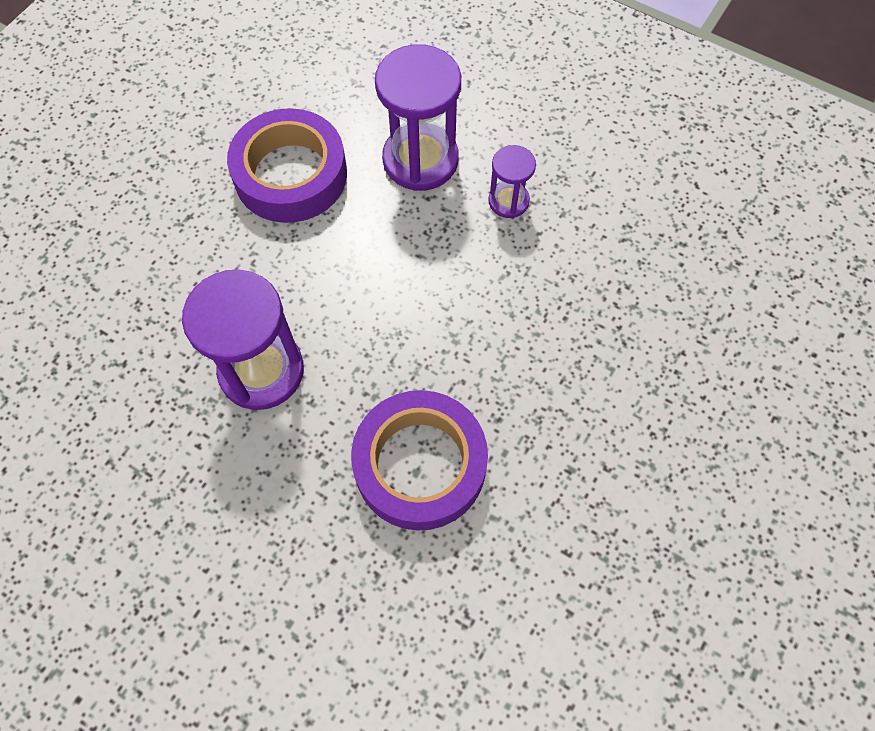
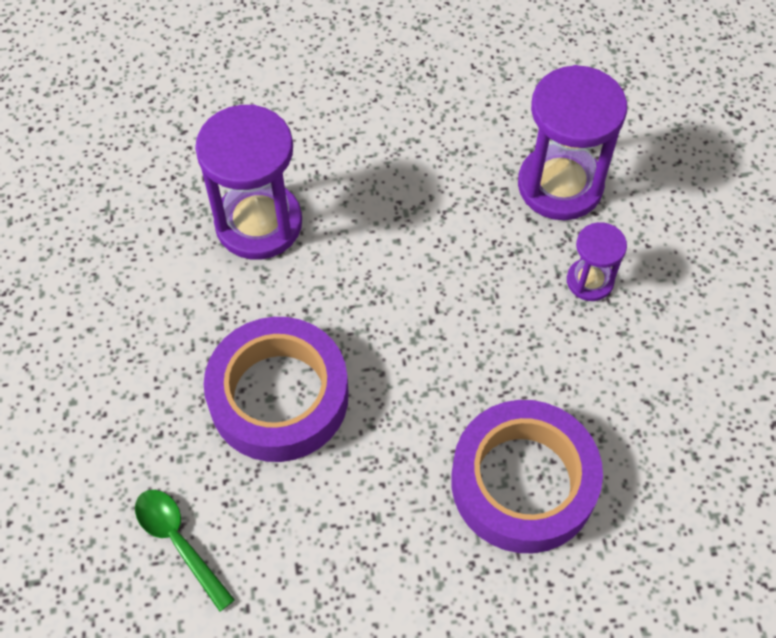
camera: 50 degrees right, 5 degrees down
purple tape [227,108,347,223] -> purple tape moved to [451,400,603,553]
none -> green spoon [135,490,235,612]

